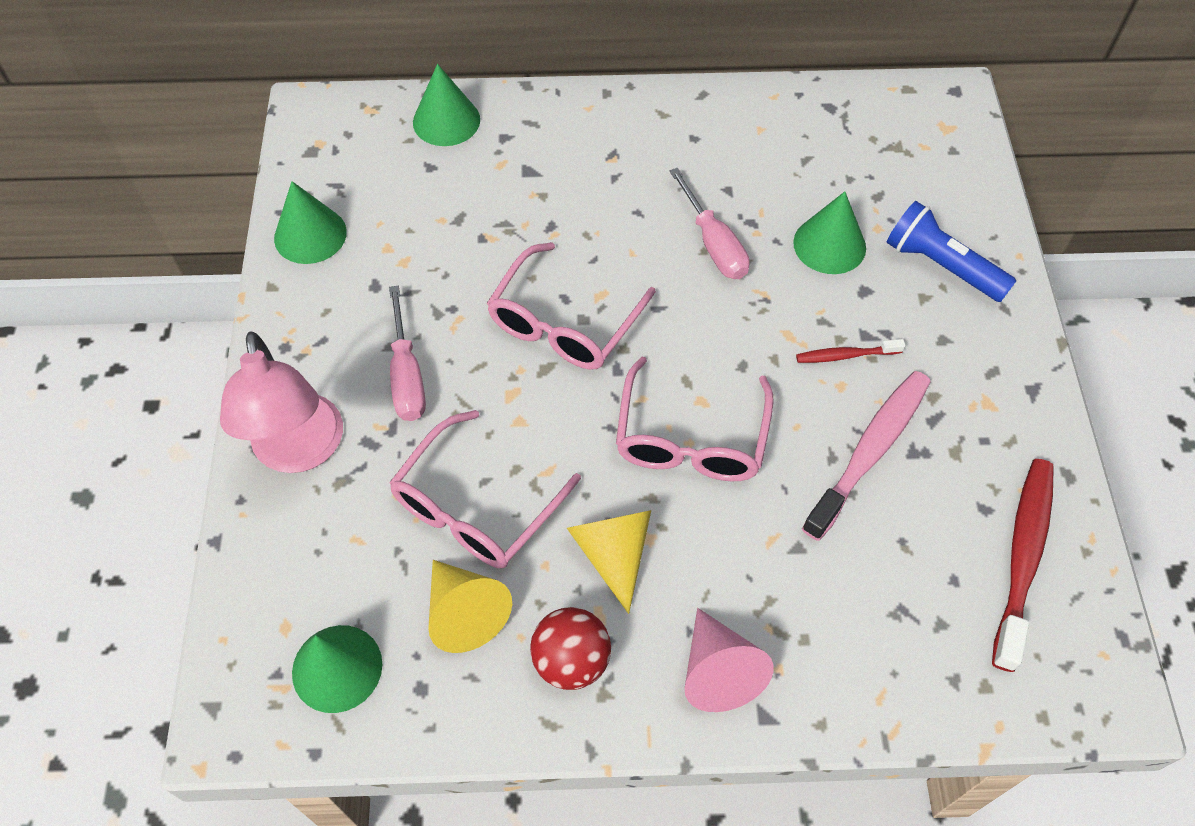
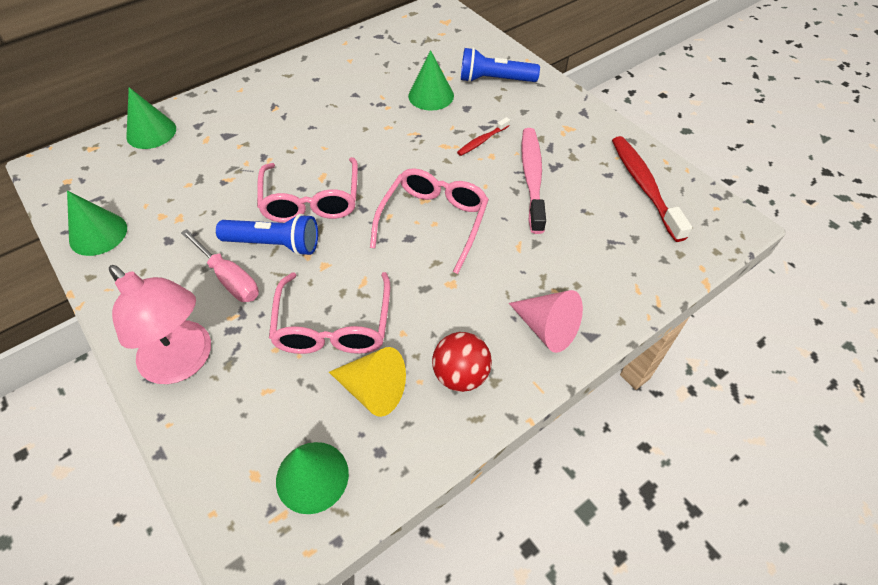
camera: 35 degrees left, 5 degrees down
yellow cone [567,510,651,614] -> none
pink glasses [616,357,774,481] -> pink glasses turned 135 degrees counterclockwise [370,168,489,274]
pink screwdriver [670,168,749,279] -> none
none -> blue flashlight [216,214,318,256]

